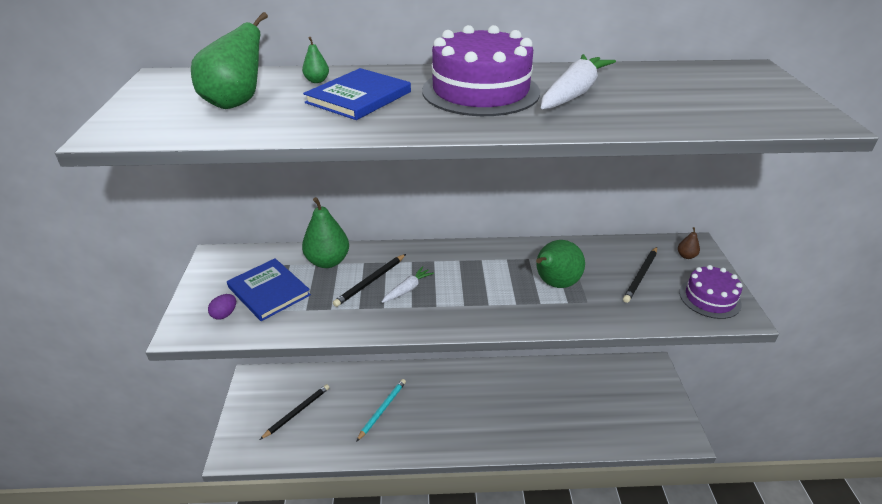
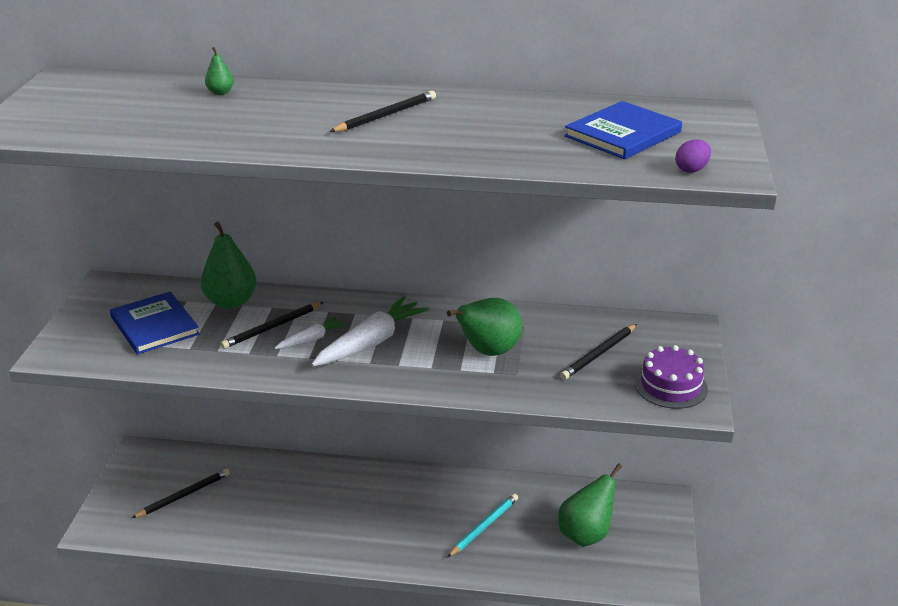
camera: 10 degrees right, 5 degrees down
green pear [191,12,268,109] -> green pear moved to [558,463,622,547]
purple egg [208,294,236,320] -> purple egg moved to [675,139,711,173]
blue book [303,68,411,120] -> blue book moved to [564,101,682,159]
turquoise pencil [356,379,406,442] -> turquoise pencil moved to [448,494,518,557]
purple cake [422,25,540,116] -> black pencil [329,91,436,132]
white carrot [541,54,616,109] -> white carrot moved to [311,296,430,366]
brown pear [678,227,700,259] -> none

